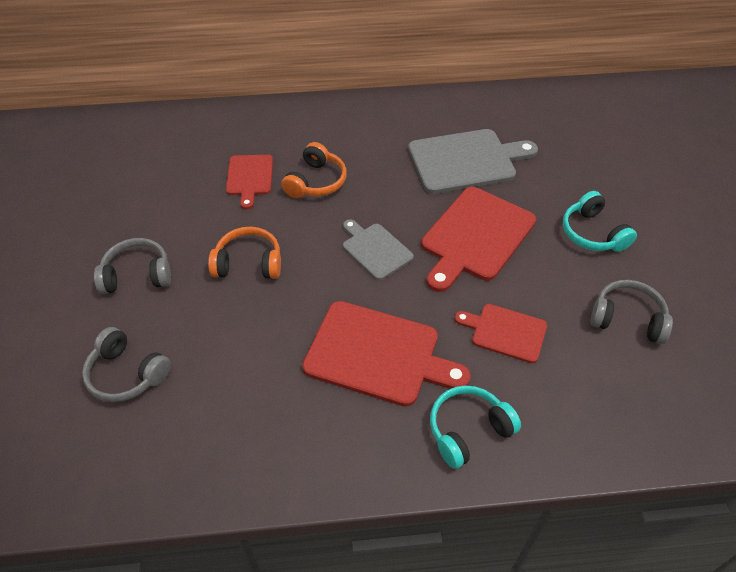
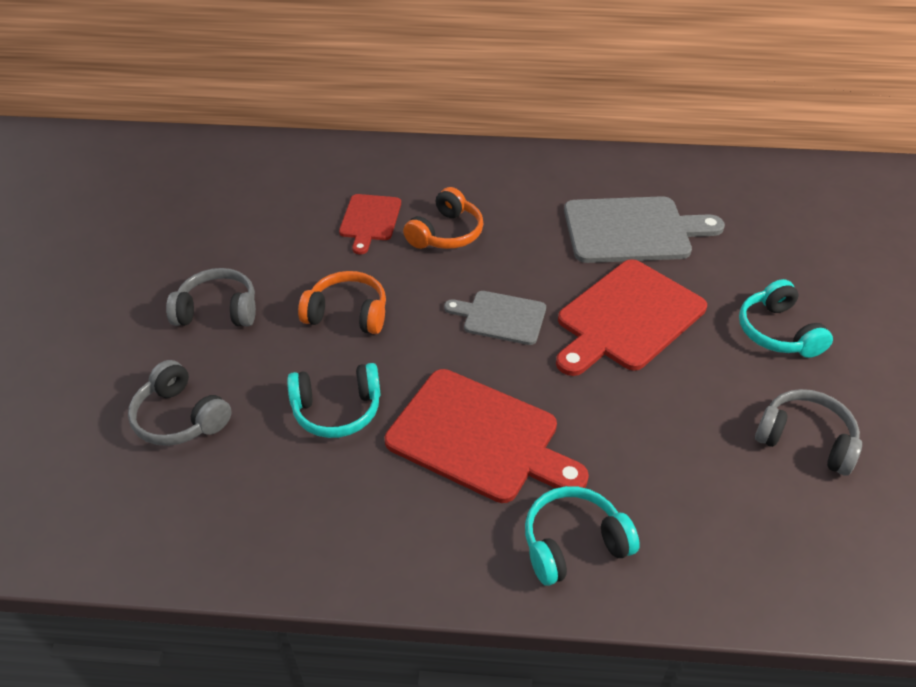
camera: 10 degrees right, 5 degrees down
grey cutting board [343,219,414,280] -> grey cutting board turned 45 degrees counterclockwise [444,291,546,345]
red cutting board [454,304,547,363] -> none
none -> turquoise headphones [287,363,381,438]

